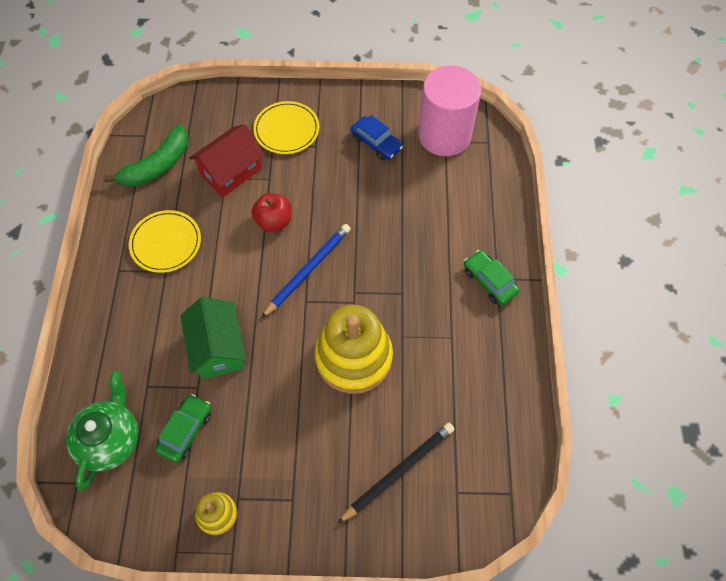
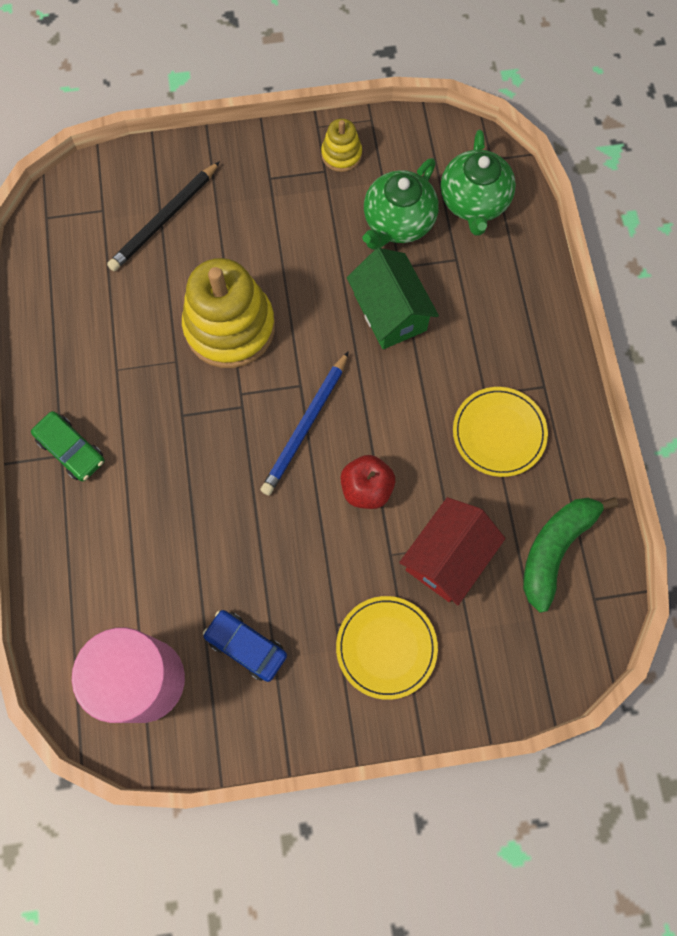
camera: 170 degrees right, 10 degrees up
green car [155,394,211,463] -> green teapot [363,158,439,250]

